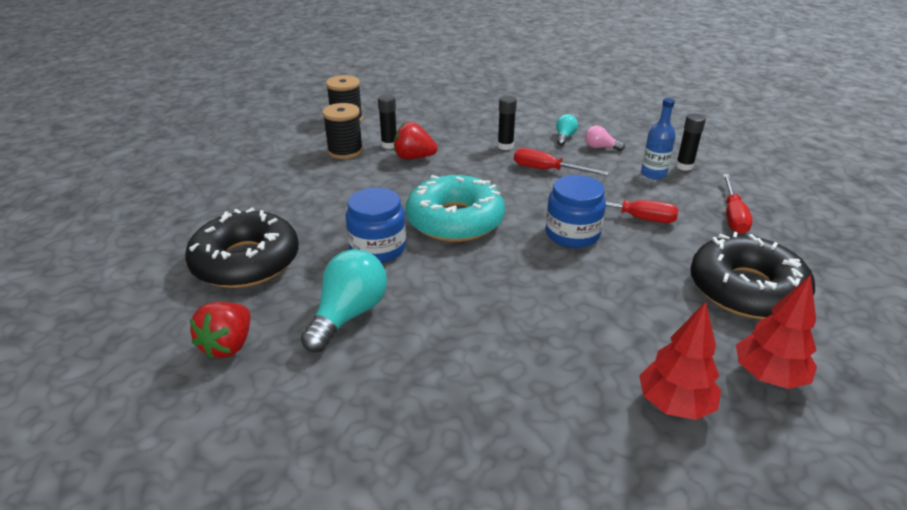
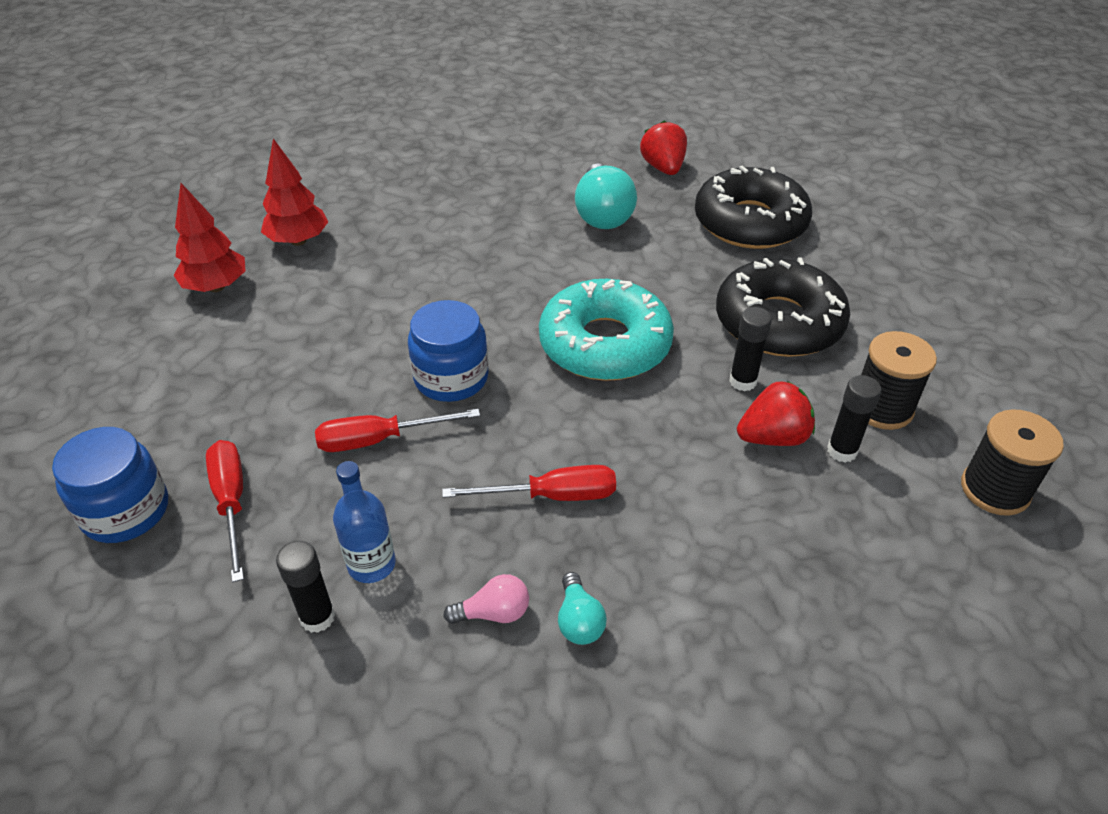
camera: 150 degrees right, 10 degrees up
blue jar [346,188,406,263] -> blue jar moved to [52,427,168,543]
black glue stick [498,96,517,150] -> black glue stick moved to [729,307,772,391]
black donut [690,232,815,319] -> black donut moved to [716,257,850,357]

